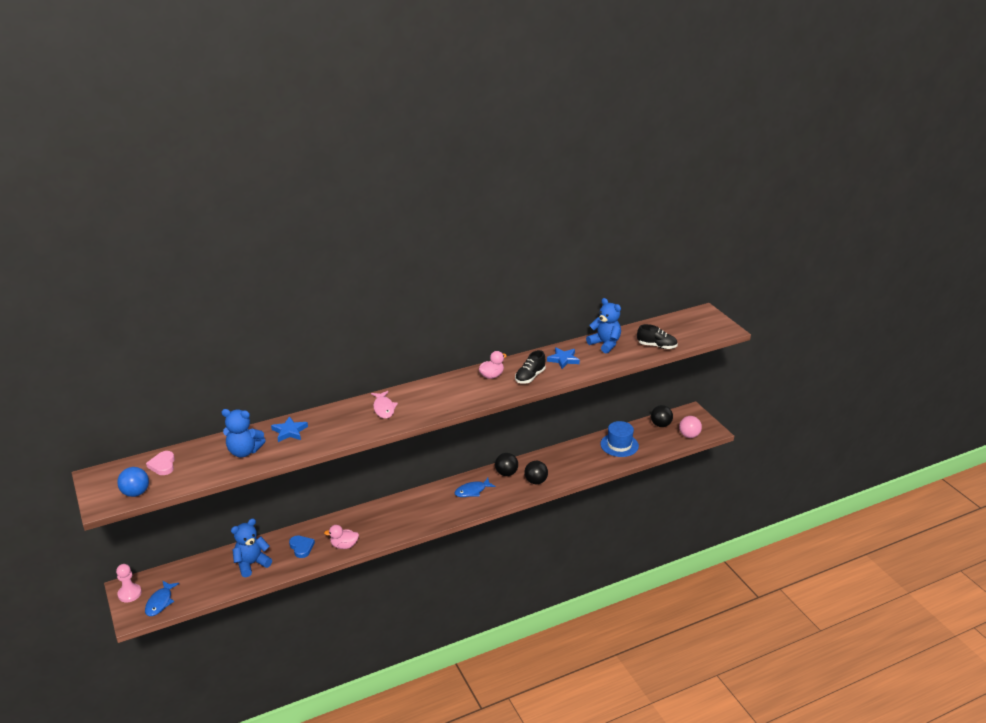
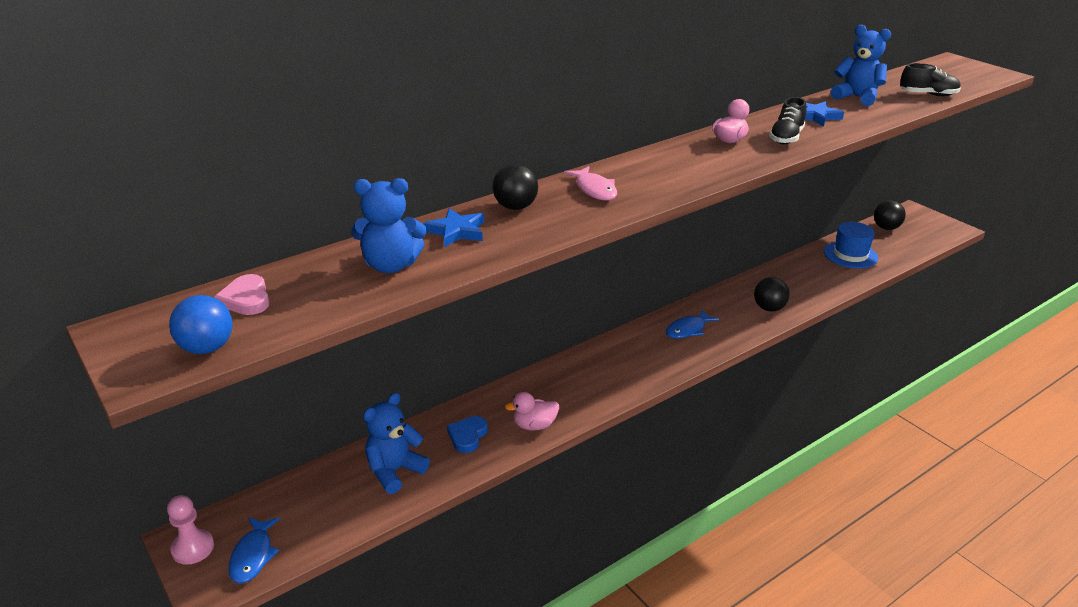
camera: 10 degrees left, 0 degrees up
blue heart [289,536,315,558] -> blue heart turned 120 degrees counterclockwise [447,416,488,453]
black ball [495,453,518,476] -> black ball moved to [493,164,538,210]
pink ball [679,416,702,438] -> none

